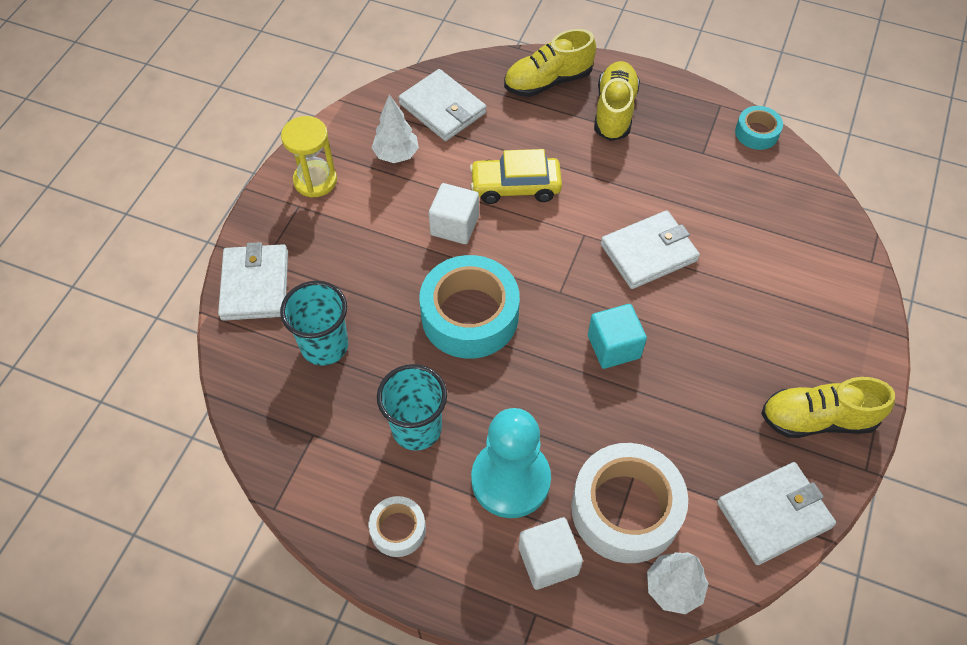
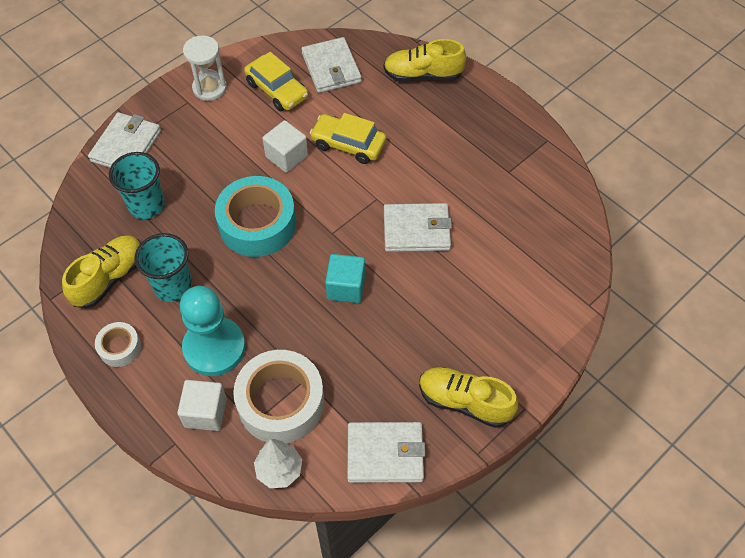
camera: 25 degrees right, 0 degrees up
yellow hourglass [281,116,337,198] -> white hourglass [183,35,227,101]
white tree [372,94,419,163] -> yellow car [244,52,308,111]
yellow shoe [594,61,640,141] -> yellow shoe moved to [62,235,141,308]
turquoise tape [735,106,783,150] -> none

